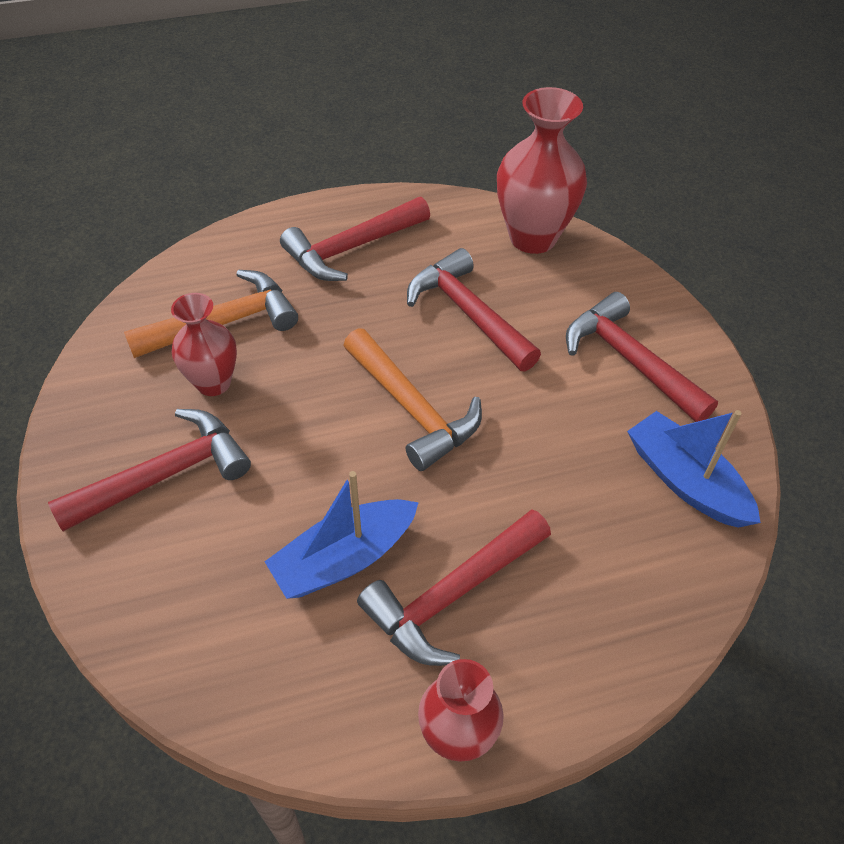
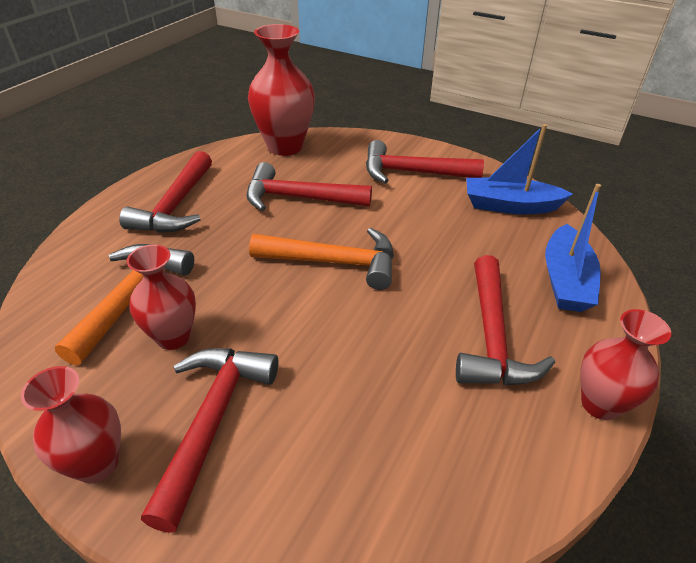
camera: 45 degrees left, 10 degrees down
blue boat [264,471,419,599] -> blue boat moved to [545,184,601,312]
none -> red vase [21,366,121,484]

